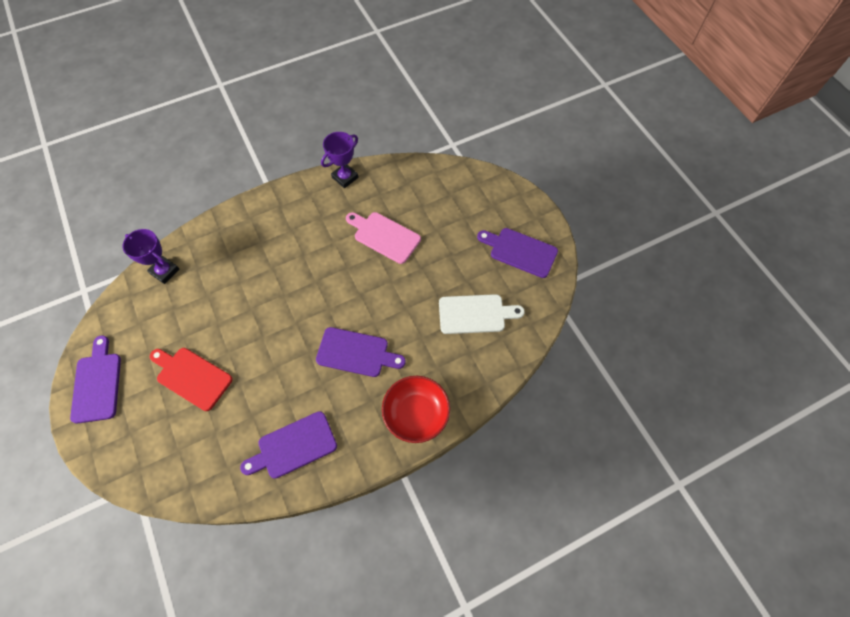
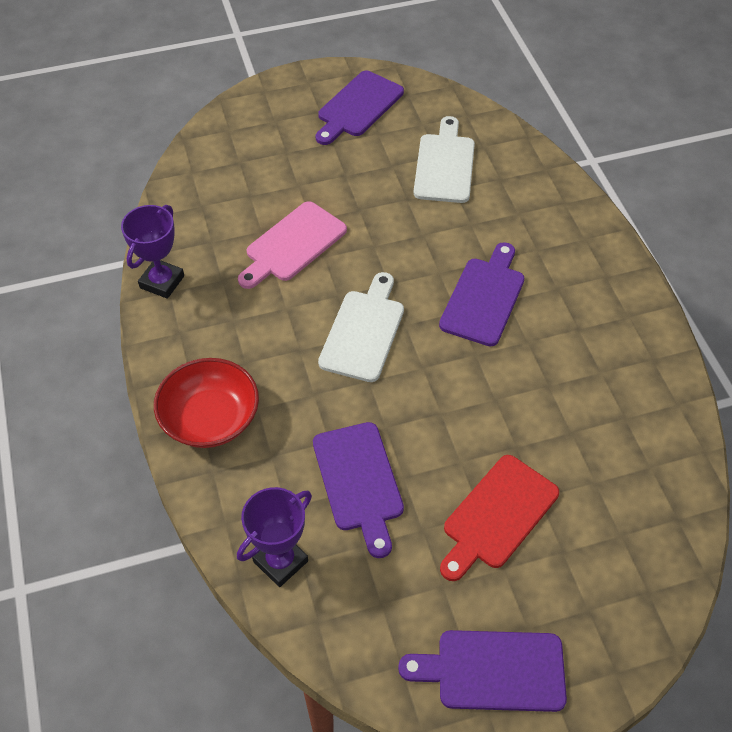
camera: 80 degrees left, 10 degrees down
purple cutting board [240,411,337,479] -> purple cutting board moved to [313,422,404,558]
purple trophy [321,132,359,188] -> purple trophy turned 60 degrees clockwise [121,205,184,299]
red bowl [382,376,450,443] -> red bowl moved to [154,358,259,448]
none -> white cutting board [318,272,404,382]

